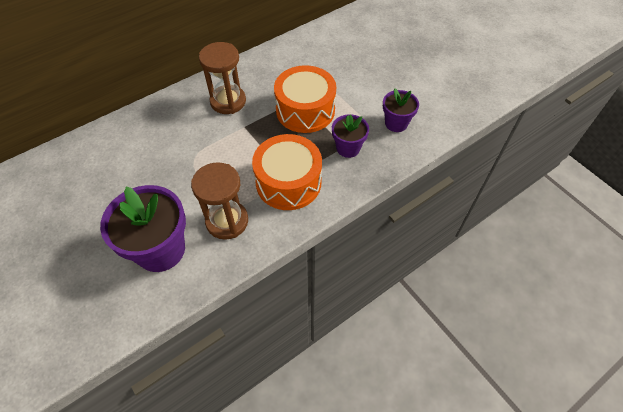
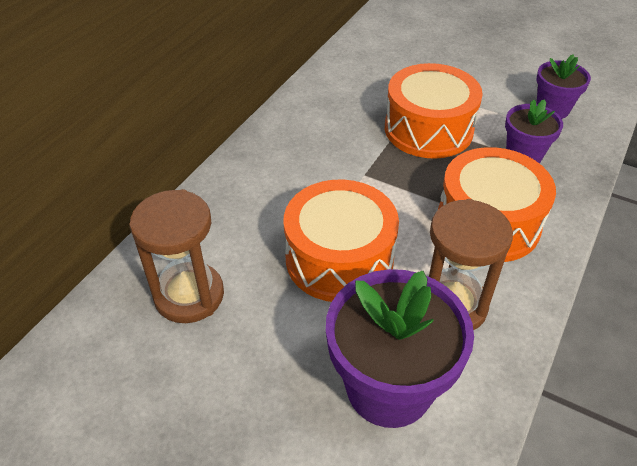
camera: 25 degrees left, 10 degrees down
brown hourglass [199,42,246,114] -> brown hourglass moved to [129,189,224,323]
none -> orange drum [284,179,399,302]

